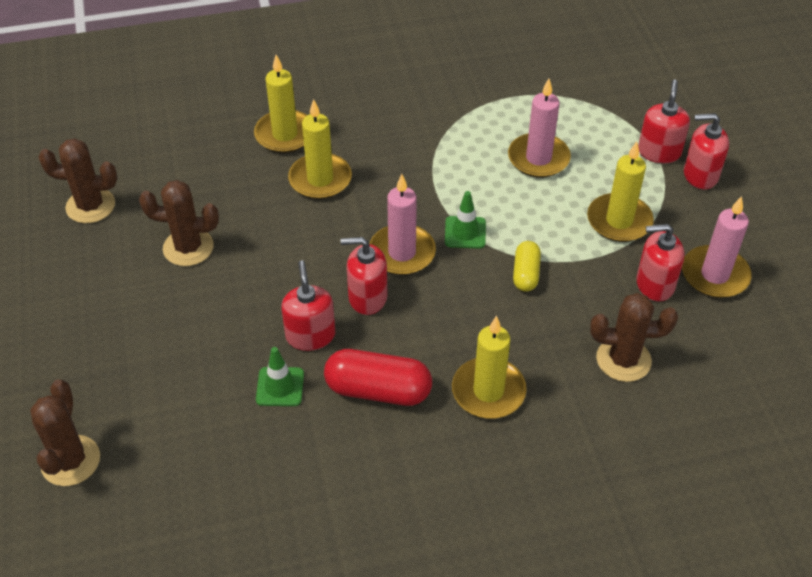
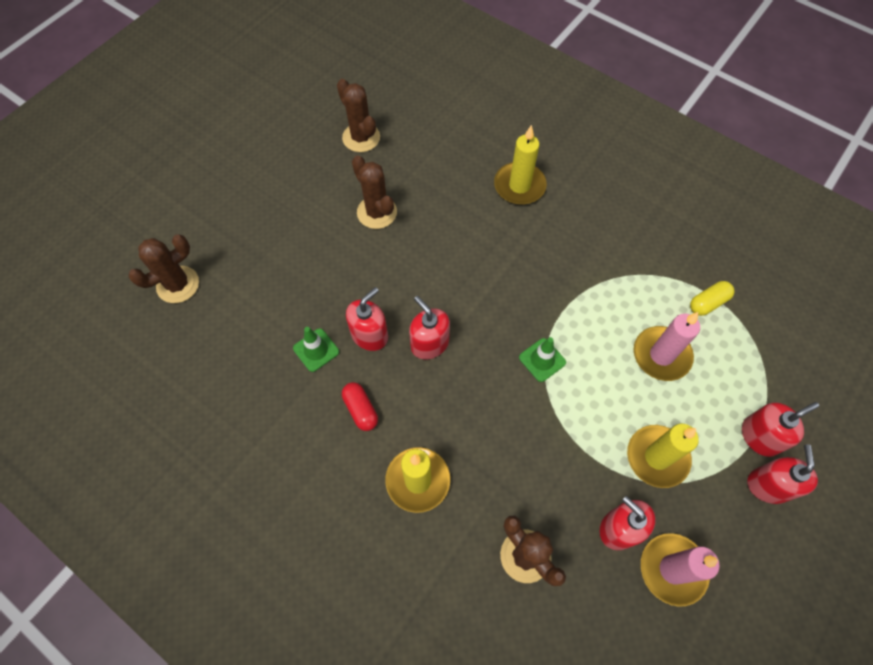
camera: 50 degrees right, 15 degrees up
yellow candle [288,99,352,199] -> none
red capsule [324,349,432,406] -> red capsule [342,382,378,431], size x0.59
pink candle [369,174,436,275] -> none
yellow capsule [513,241,541,292] -> yellow capsule moved to [690,281,734,316]
red soap dispenser [684,113,729,189] -> red soap dispenser turned 45 degrees clockwise [747,445,818,504]

